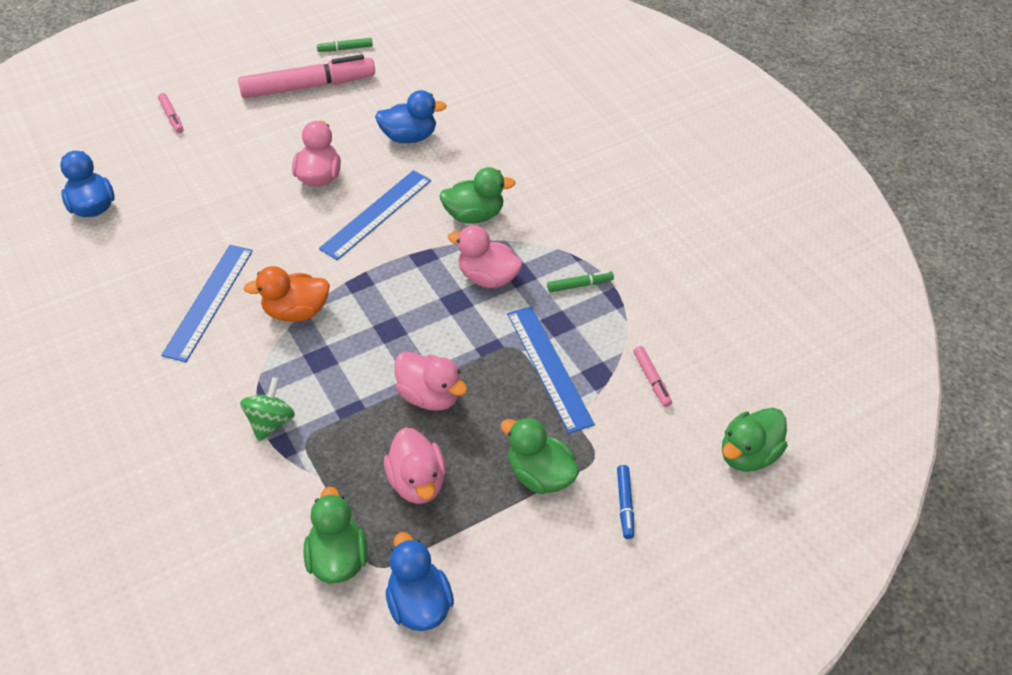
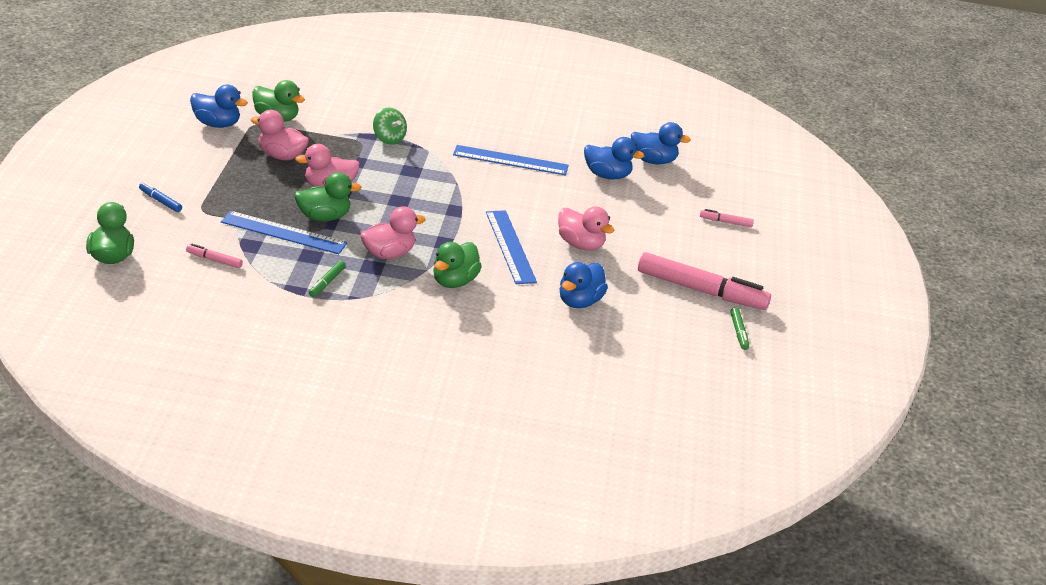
camera: 125 degrees right, 15 degrees down
blue ruler [161,245,253,362] -> blue ruler turned 45 degrees counterclockwise [453,145,569,175]
pink marker [238,55,375,98] -> pink marker turned 90 degrees counterclockwise [638,252,771,310]
orange duck [244,266,330,322] -> none
green marker [317,38,373,52] -> green marker turned 150 degrees clockwise [730,307,749,350]
green duck [501,417,579,494] -> green duck moved to [294,172,362,222]
none -> blue duck [584,137,644,179]

